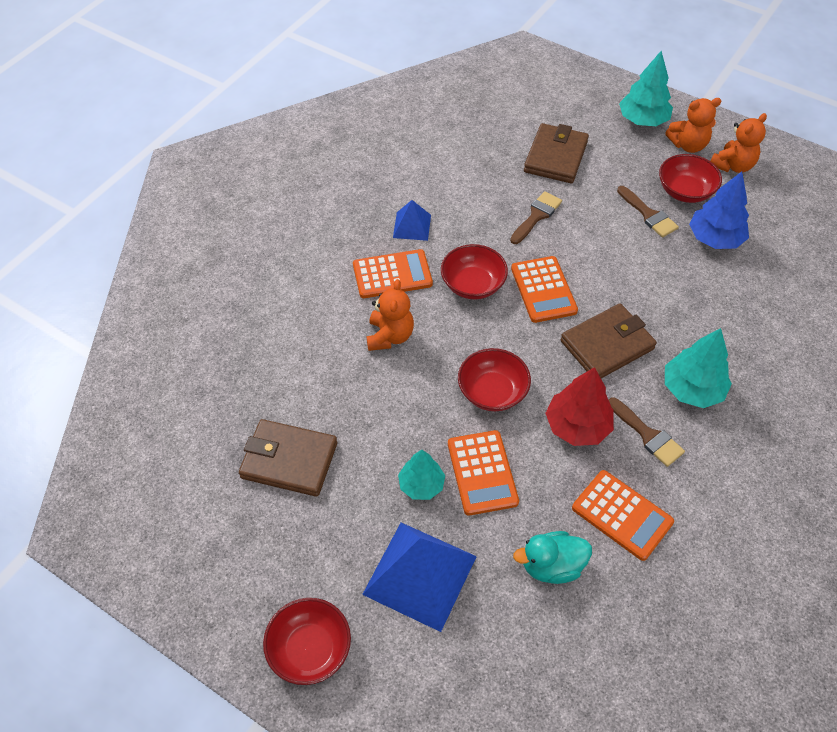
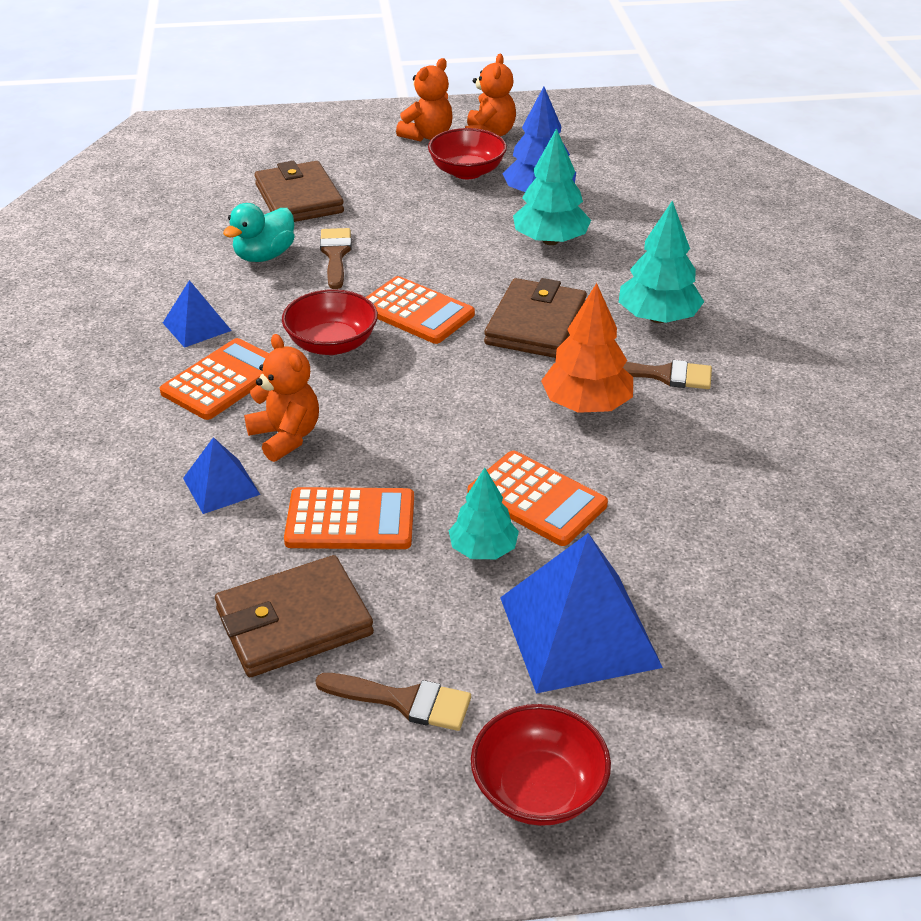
camera: 40 degrees left, 15 degrees down
red bowl [458,348,531,411] -> none
turquoise duck [513,531,592,584] -> turquoise duck moved to [223,203,295,262]
red tree [545,367,614,446] -> orange tree [541,283,633,413]
orange calculator [572,470,674,561] -> orange calculator moved to [284,487,414,549]
brown brush [617,186,679,238] -> brown brush moved to [315,673,471,731]
turquoise tree [619,51,673,126] -> turquoise tree moved to [513,128,591,245]
none -> blue pyramid [183,437,260,514]

